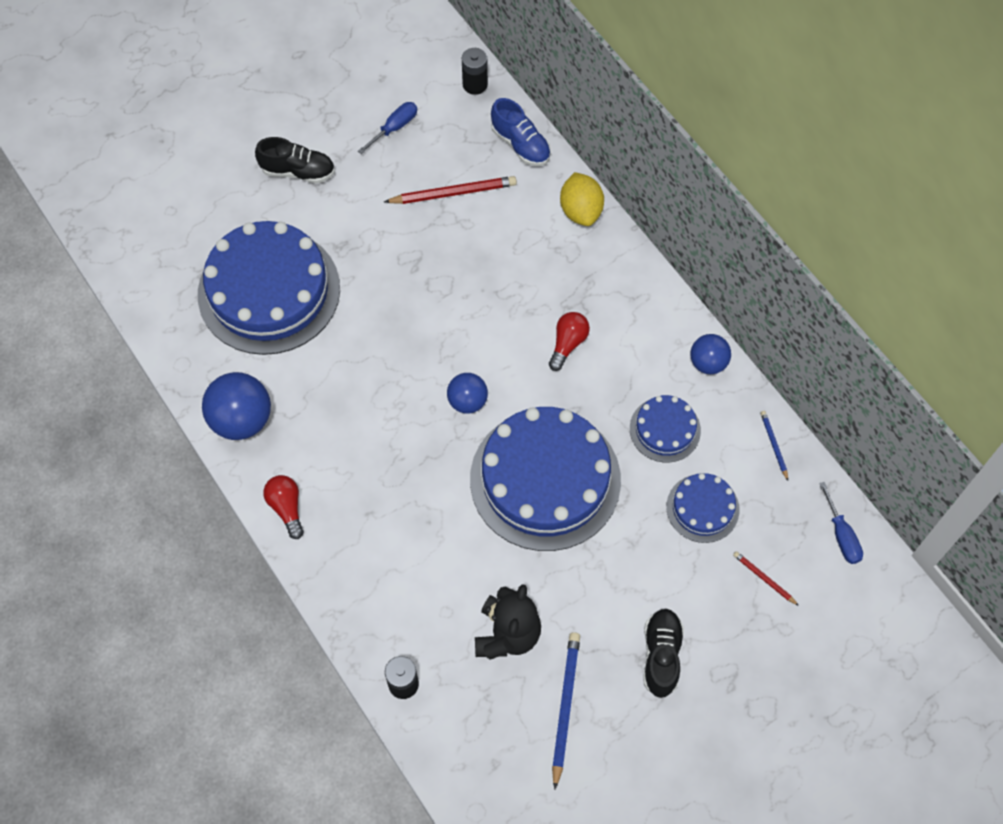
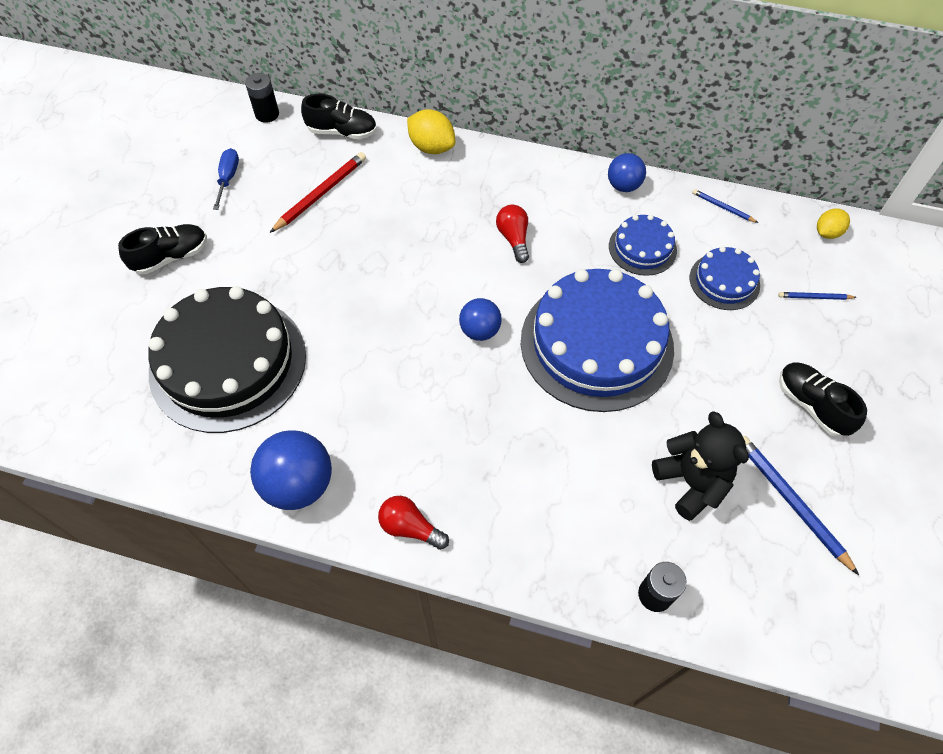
camera: 40 degrees left, 5 degrees down
blue cake [198,221,340,355] -> black cake [148,286,306,433]
blue shoe [491,98,551,166] -> black shoe [301,94,377,140]
red pencil [733,551,799,606] -> blue pencil [778,292,857,300]
blue screwdriver [819,482,863,564] -> yellow lemon [817,209,850,239]

